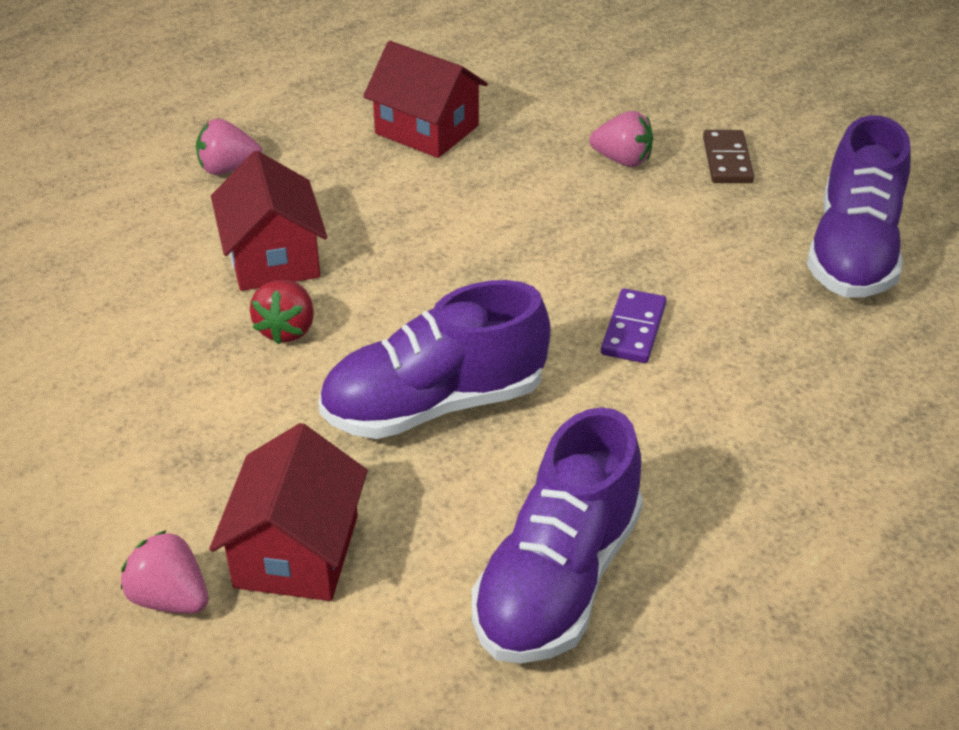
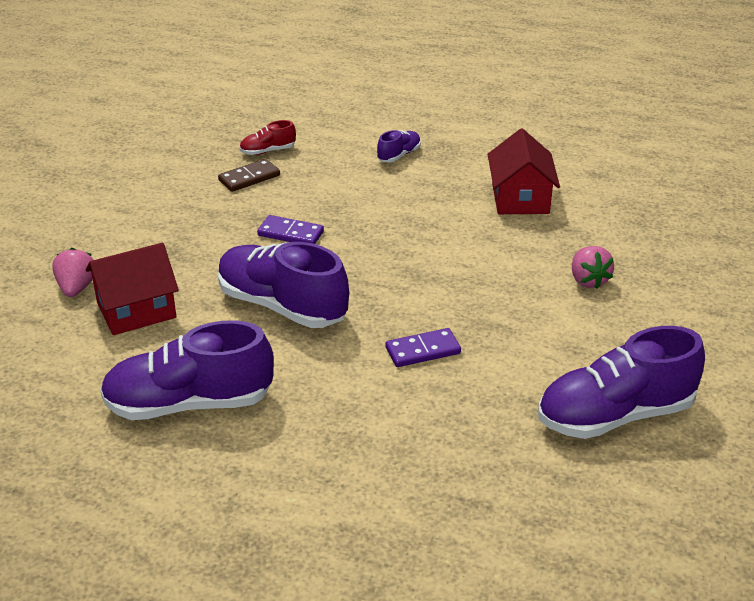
camera: 55 degrees right, 5 degrees down
pink strawberry [196,119,262,175] -> purple shoe [377,130,421,162]
red house [211,151,327,291] -> none
red strawberry [250,280,314,345] -> purple domino [257,215,324,244]
brown domino [703,130,754,183] -> brown domino moved to [218,159,280,192]
none -> red shoe [239,120,296,155]

